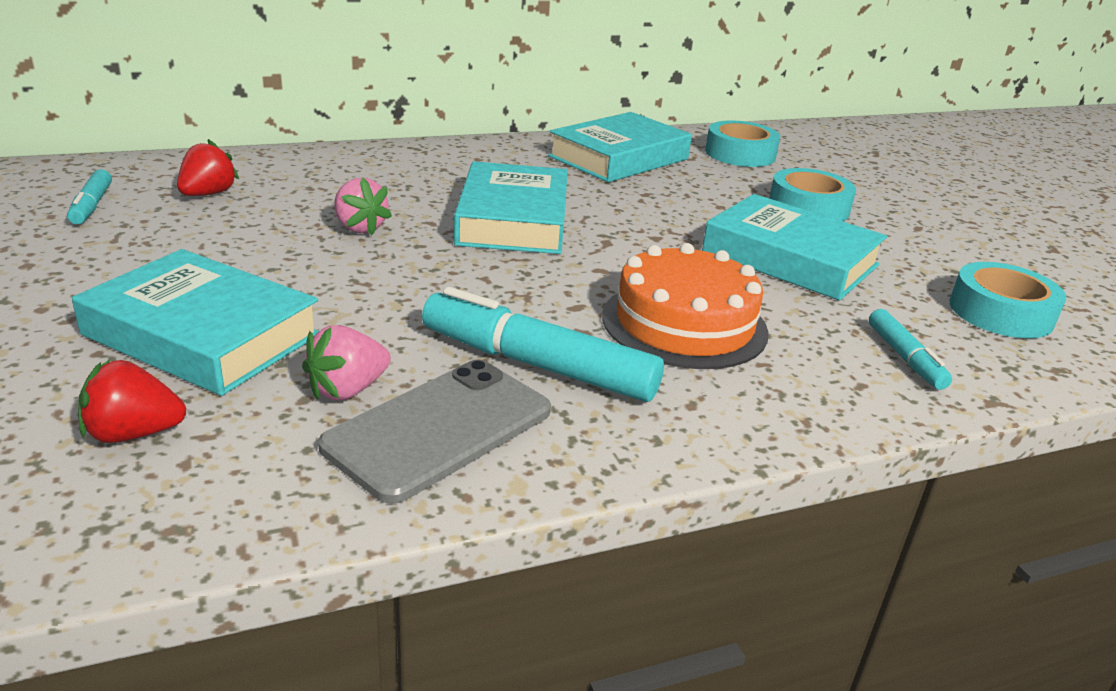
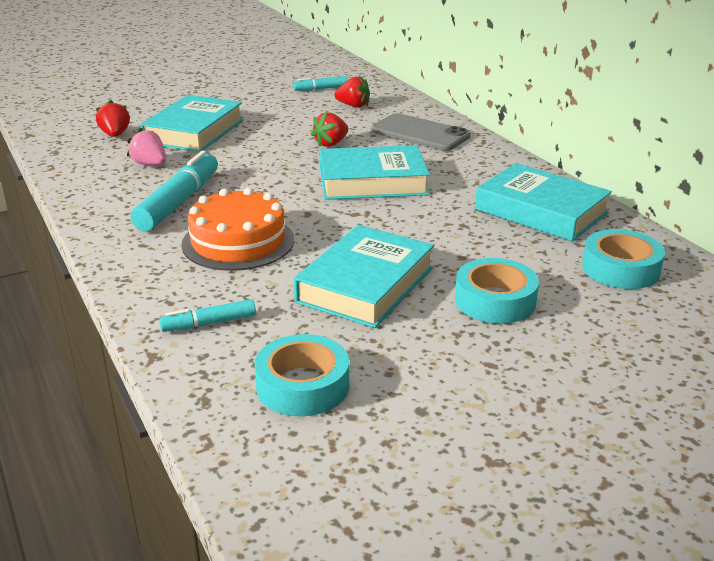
camera: 85 degrees right, 0 degrees up
grey phone [318,360,551,504] -> grey phone moved to [371,113,471,151]
pink strawberry [334,177,392,235] -> red strawberry [311,112,348,147]

